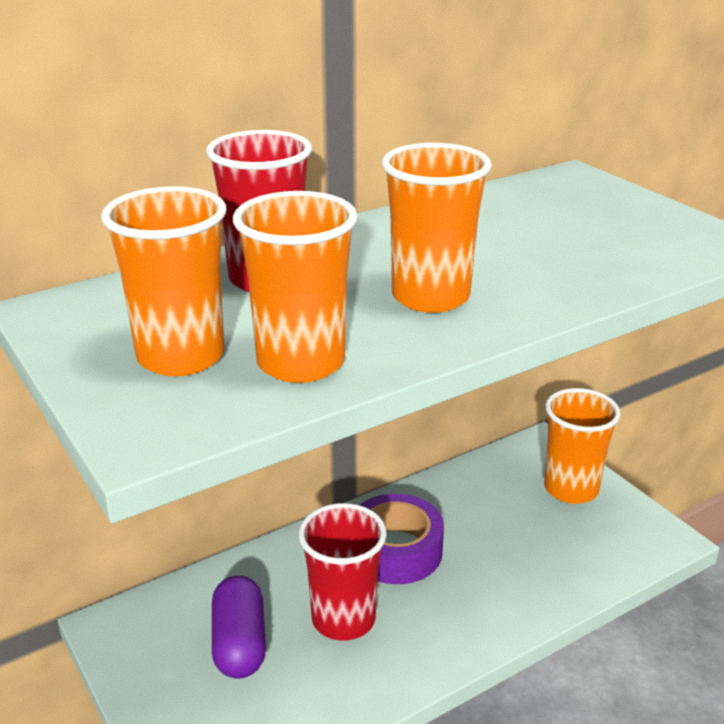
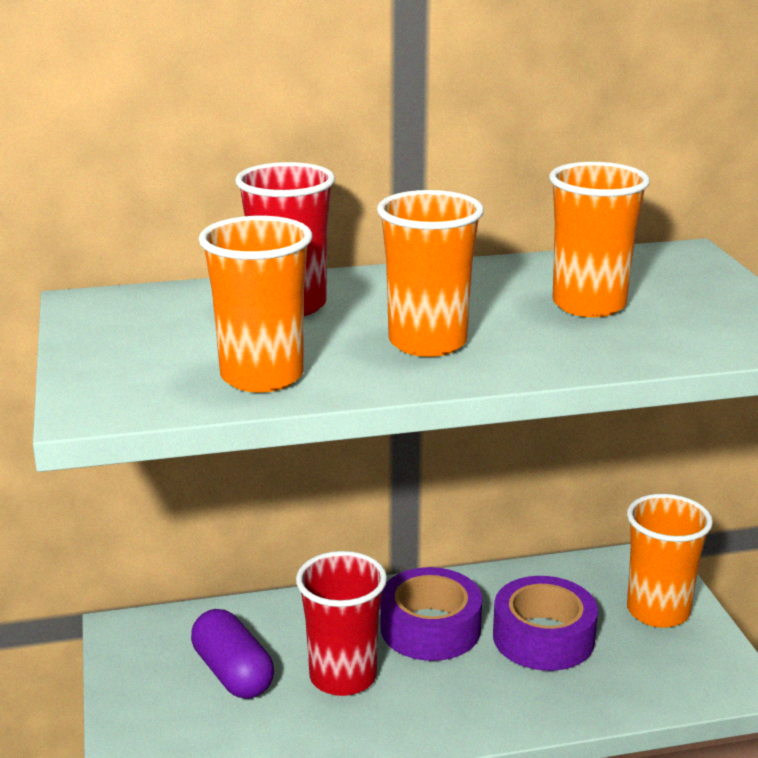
camera: 20 degrees right, 5 degrees down
orange cup [101,186,226,376] -> orange cup moved to [549,162,650,317]
purple capsule [212,576,266,679] -> purple capsule turned 45 degrees counterclockwise [191,609,274,699]
none -> purple tape [493,576,598,671]

